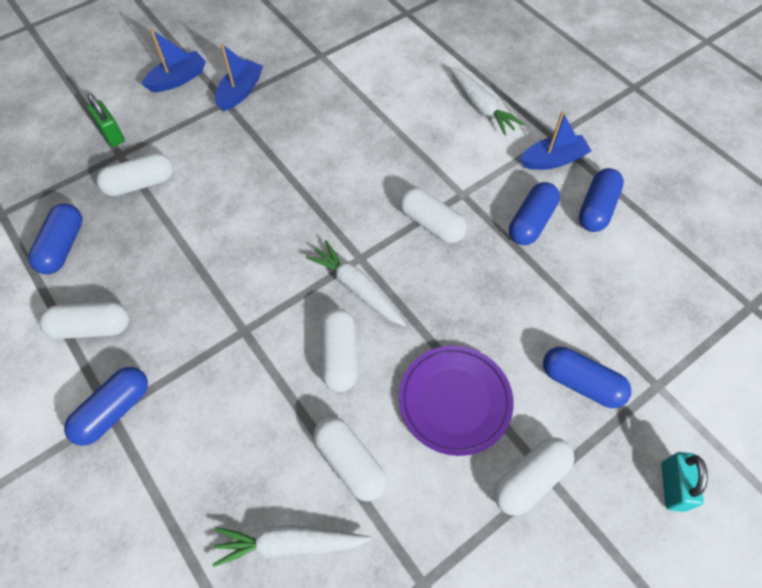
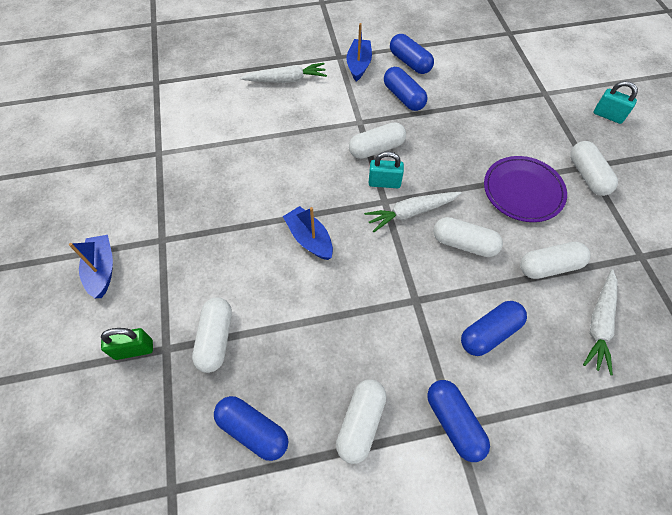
camera: 65 degrees left, 0 degrees up
blue boat [215,44,263,111] -> blue boat moved to [283,206,333,260]
blue capsule [543,347,631,408] -> blue capsule moved to [461,301,527,356]
none -> turquoise padlock [369,151,404,188]

